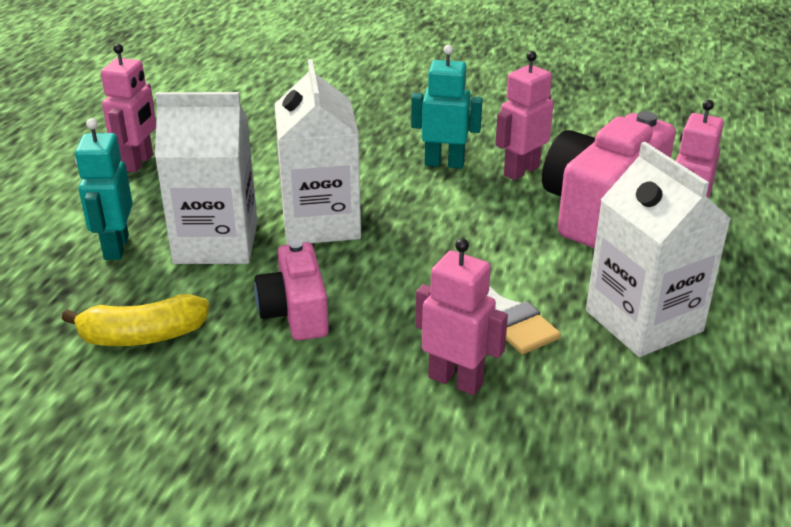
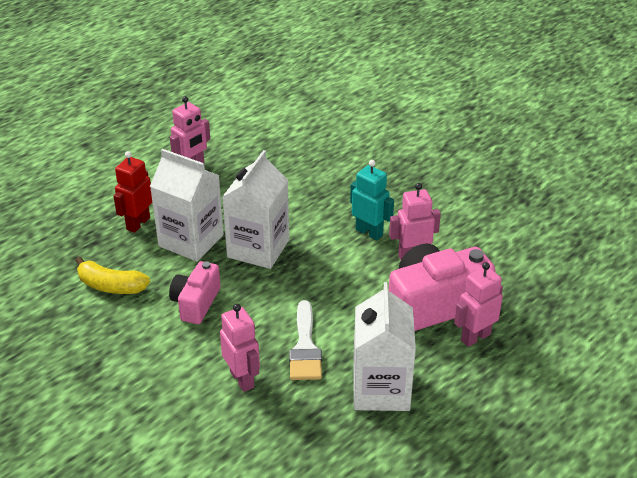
camera: 30 degrees right, 5 degrees up
turquoise robot [75,118,133,260] -> red robot [114,151,152,233]

